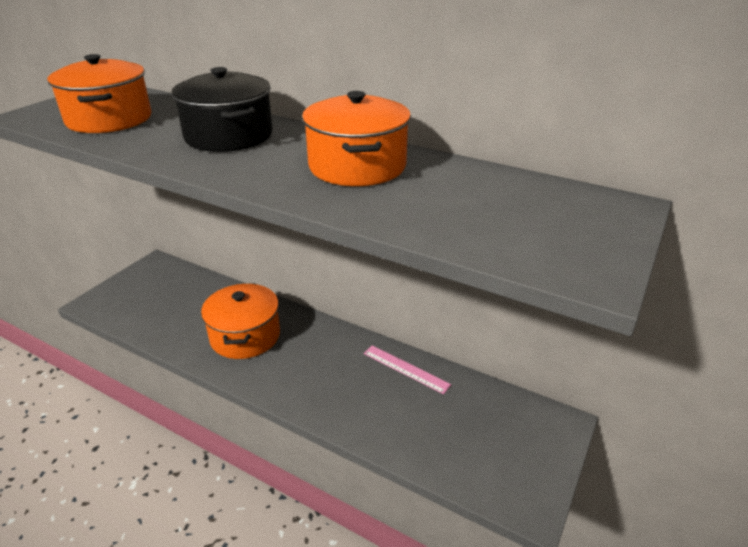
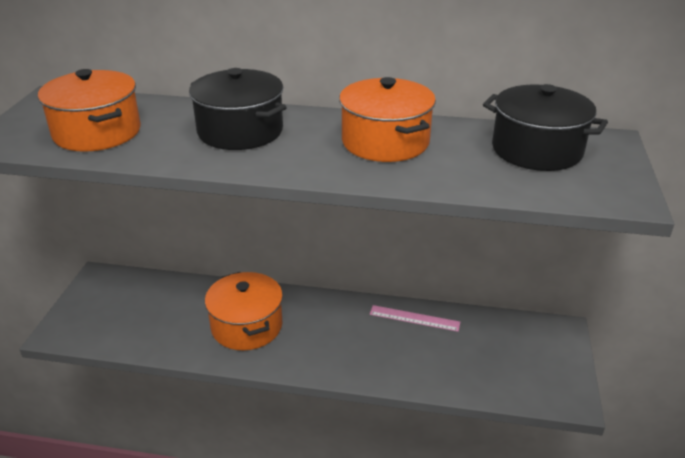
camera: 20 degrees left, 0 degrees up
none -> black pot [483,84,608,171]

